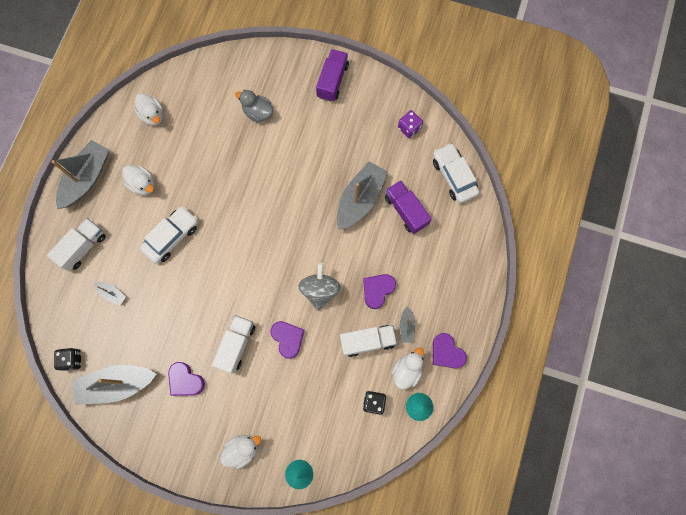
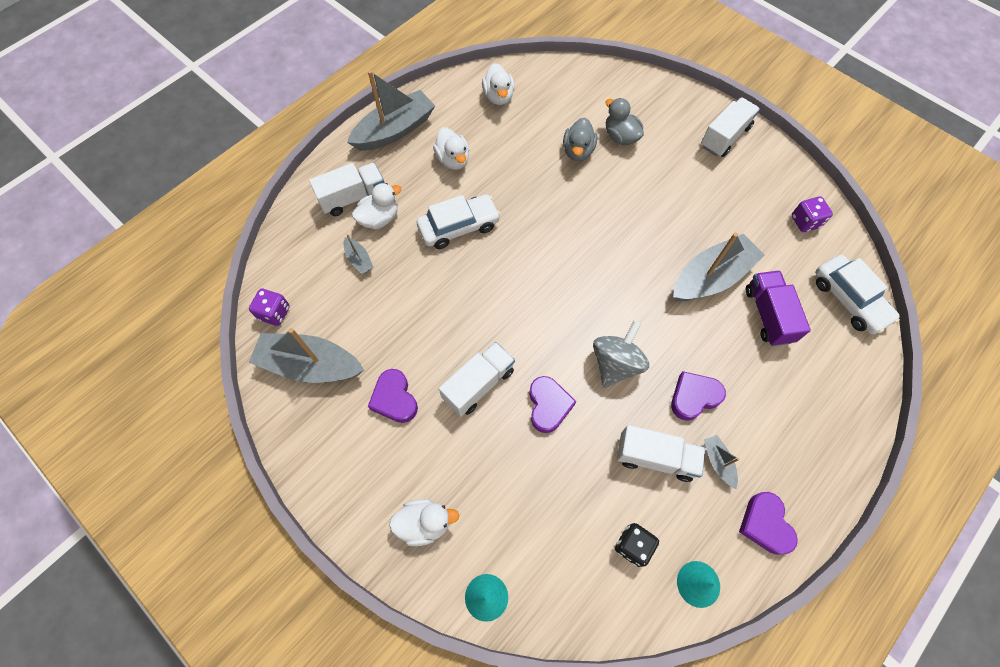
camera: 25 degrees right, 10 degrees down
black dice [54,348,81,371] -> purple dice [249,289,290,326]
purple truck [316,49,349,102] -> white truck [701,98,760,157]
white duck [392,347,424,390] -> white duck moved to [352,183,401,229]
grey boat [400,307,415,343] -> grey boat turned 135 degrees clockwise [704,435,739,489]
white car [433,143,479,203] -> white car turned 150 degrees clockwise [815,255,900,334]
none -> grey duck [563,117,597,161]

